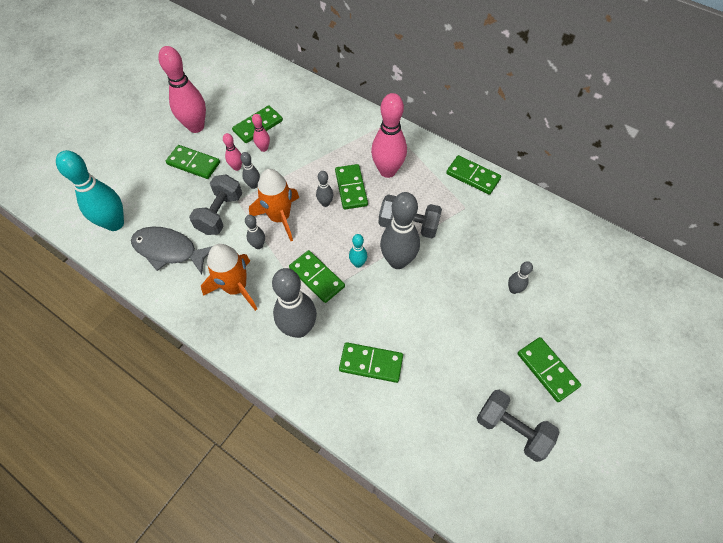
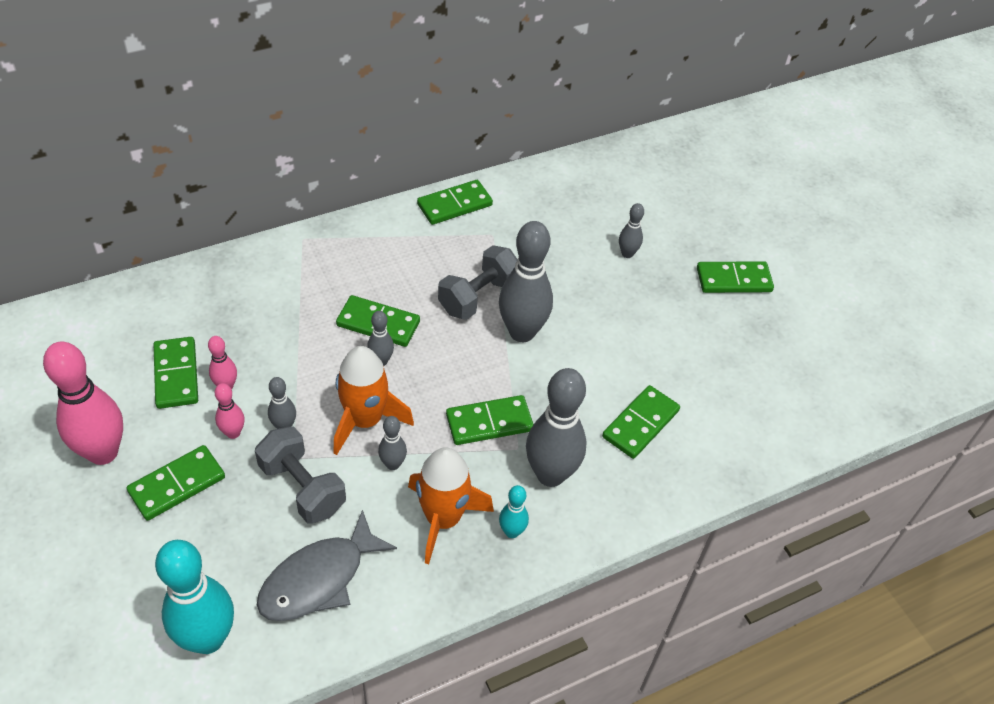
camera: 65 degrees left, 10 degrees down
turquoise bowling pin [349,234,367,268] -> turquoise bowling pin moved to [499,485,529,538]
pink bowling pin [371,93,407,178] -> none
grey dumbbell [477,390,560,462] -> none

